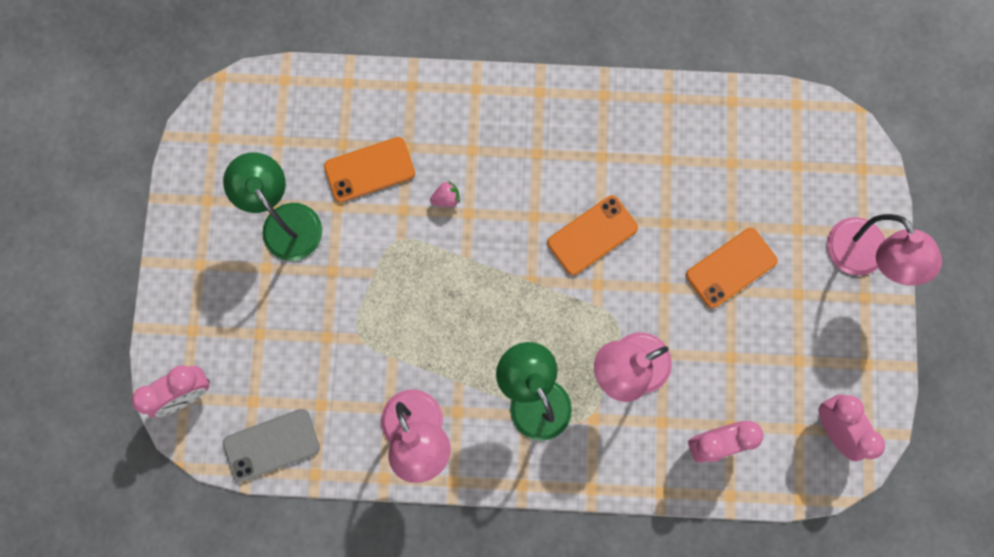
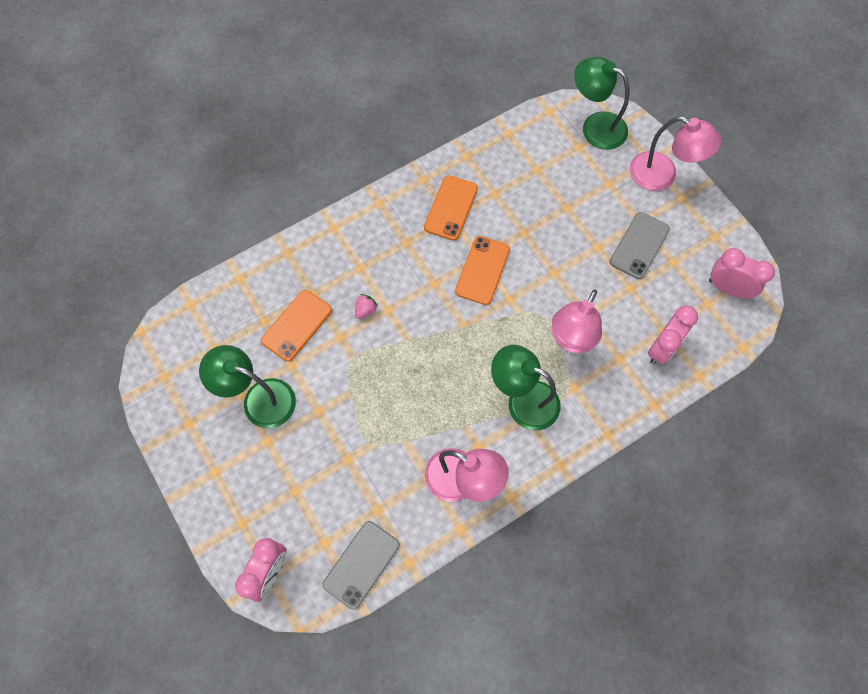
camera: 35 degrees left, 10 degrees down
orange phone [686,228,778,308] -> orange phone moved to [424,175,478,241]
none -> green lamp [574,57,629,150]
none -> grey phone [610,212,670,279]

